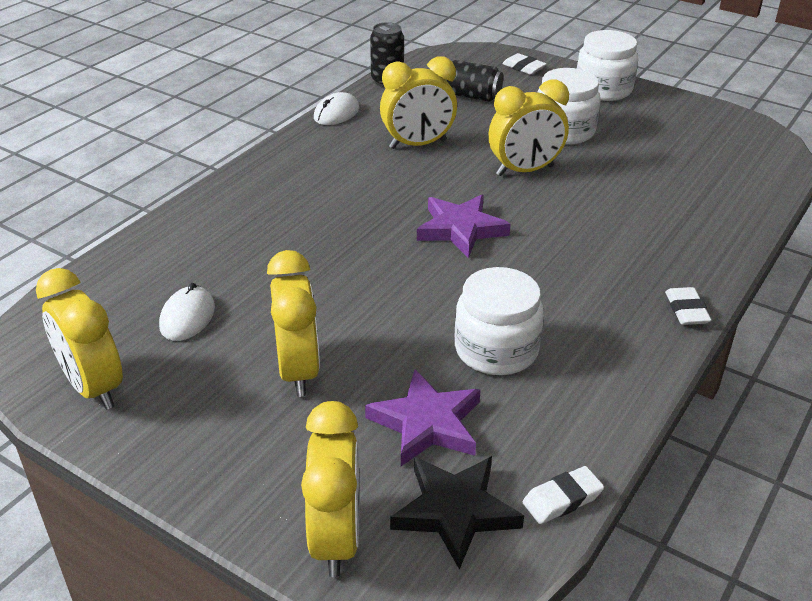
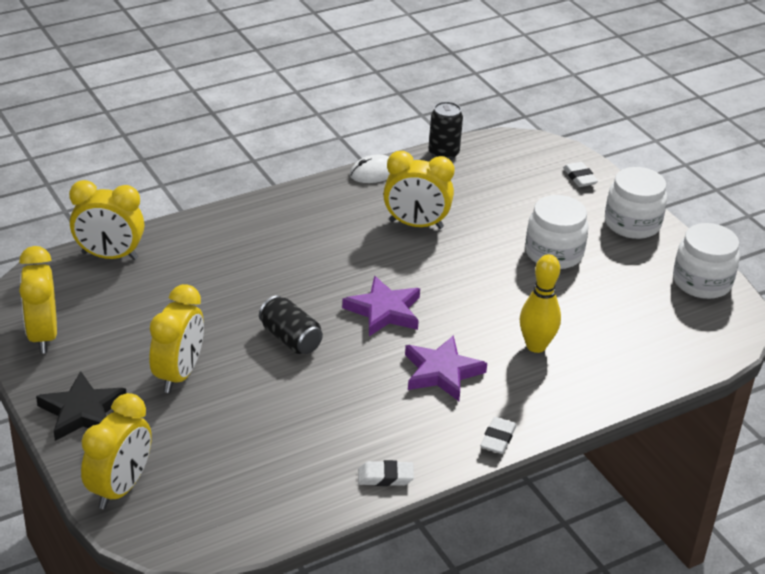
camera: 25 degrees right, 0 degrees up
white mouse [159,283,215,341] -> none
purple star [365,369,481,466] -> purple star moved to [405,335,487,401]
black star [390,456,524,570] -> black star moved to [36,371,126,441]
black can [447,60,503,102] -> black can moved to [259,296,323,354]
white jar [455,267,544,375] -> white jar moved to [673,223,740,299]
yellow clock [489,80,569,176] -> yellow clock moved to [69,180,144,260]
white eraser [523,466,604,524] -> white eraser moved to [358,460,414,486]
none -> yellow bowling pin [520,254,561,353]

